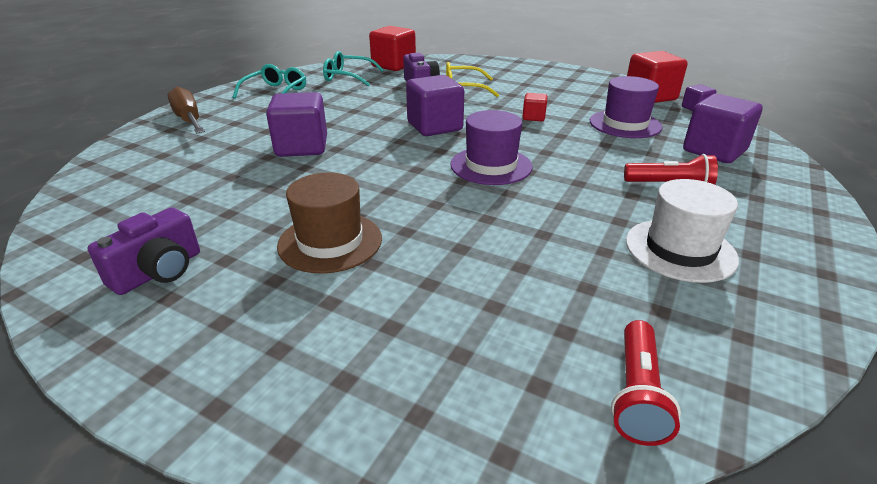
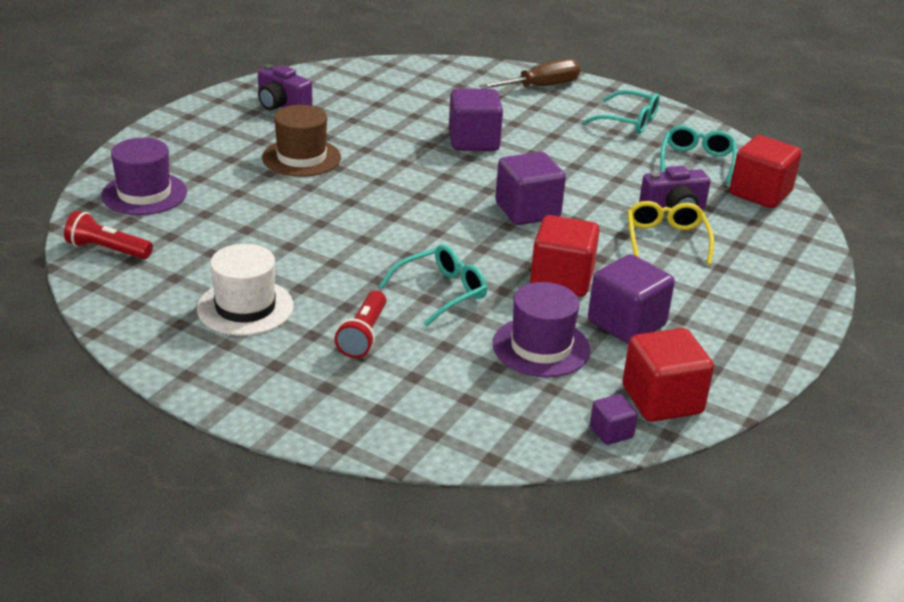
camera: 90 degrees right, 0 degrees up
purple hat [450,110,532,185] -> purple hat moved to [101,138,187,215]
red cube [523,93,548,121] -> red cube [530,215,600,297], size x1.98
purple cube [683,94,763,163] -> purple cube moved to [588,254,675,344]
none -> turquoise glasses [379,245,487,327]

